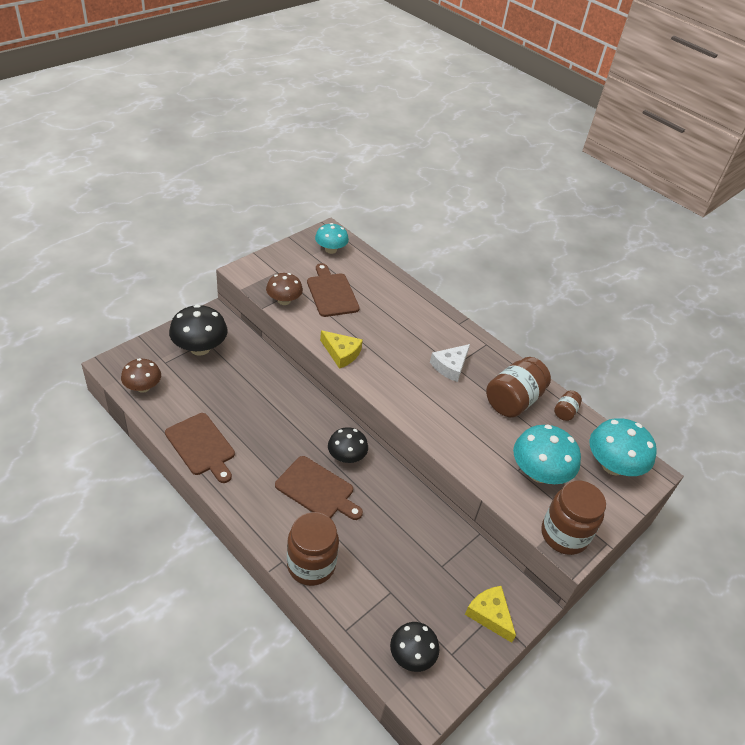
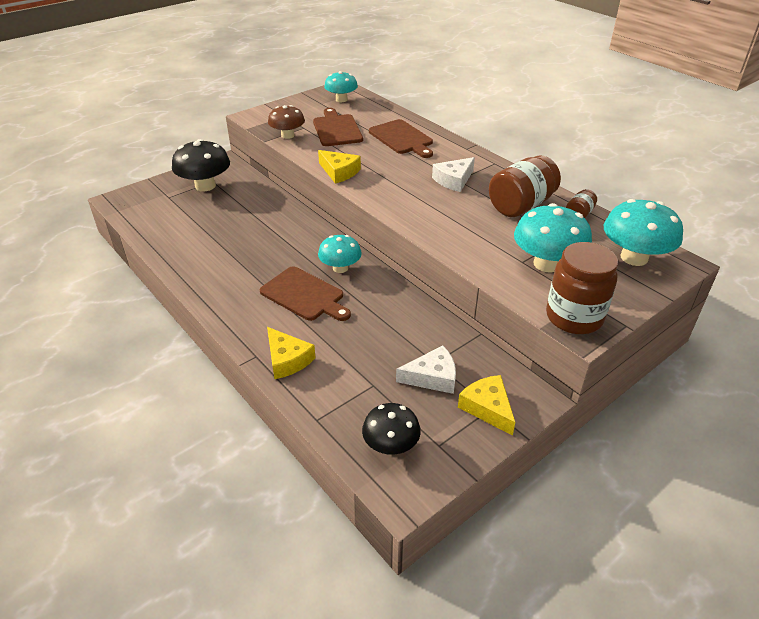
camera: 10 degrees right, 5 degrees down
brown mushroom [121,358,161,393] -> none
brown cutting board [165,413,235,483] -> brown cutting board moved to [369,119,433,158]
brown jar [287,512,339,586] -> yellow cheese [267,327,316,379]
black mushroom [328,427,368,463] -> turquoise mushroom [318,235,362,273]
none -> white cheese [396,346,456,394]

